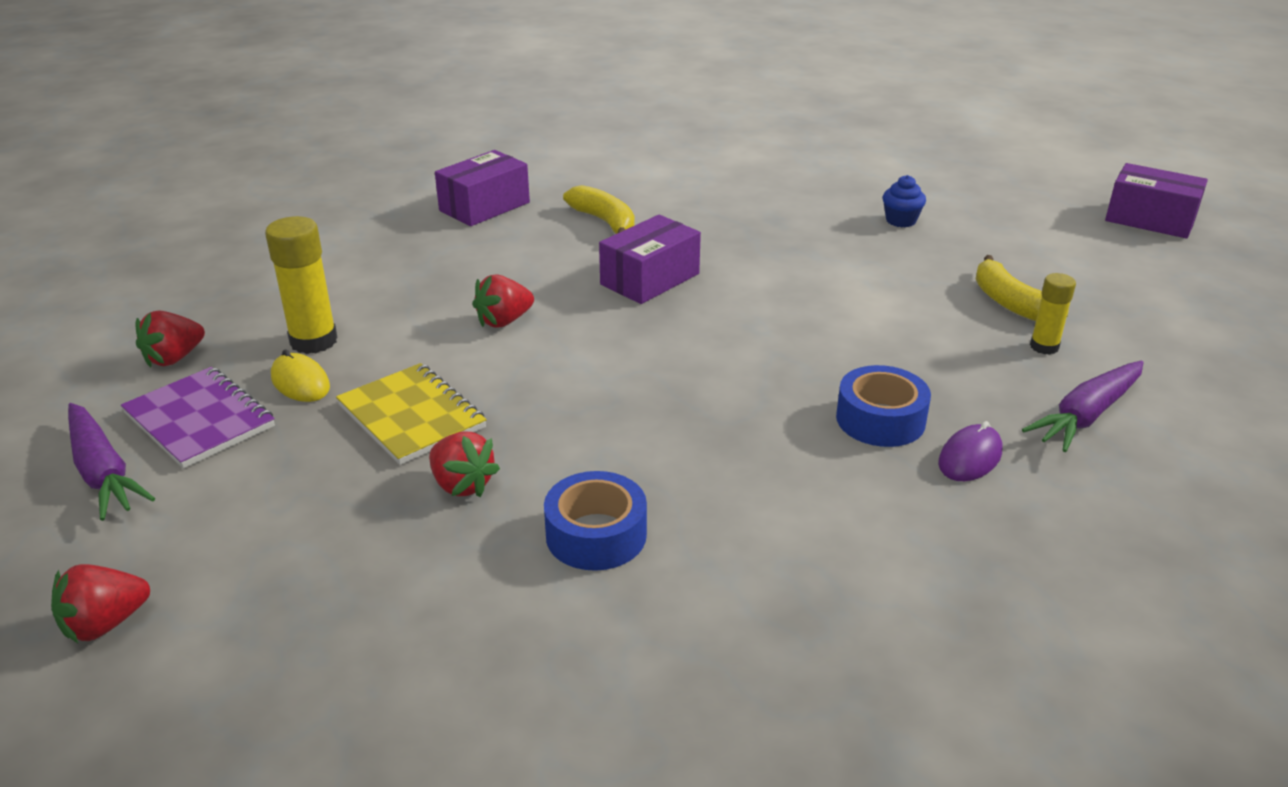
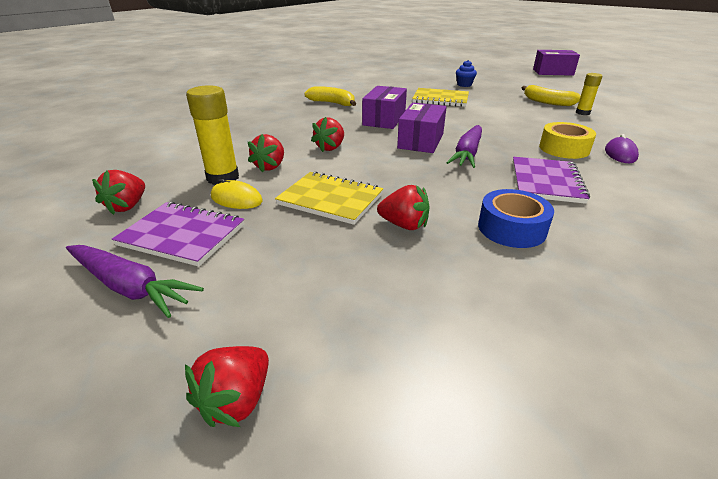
camera: 25 degrees left, 0 degrees up
purple box [435,150,530,226] -> purple box moved to [397,103,447,153]
blue tape [836,365,931,447] -> yellow tape [539,122,596,159]
purple carrot [1022,360,1143,452] -> purple carrot moved to [446,125,482,168]
none -> red strawberry [248,134,284,173]
none -> yellow notebook [412,88,469,107]
none -> purple notebook [513,157,590,204]

